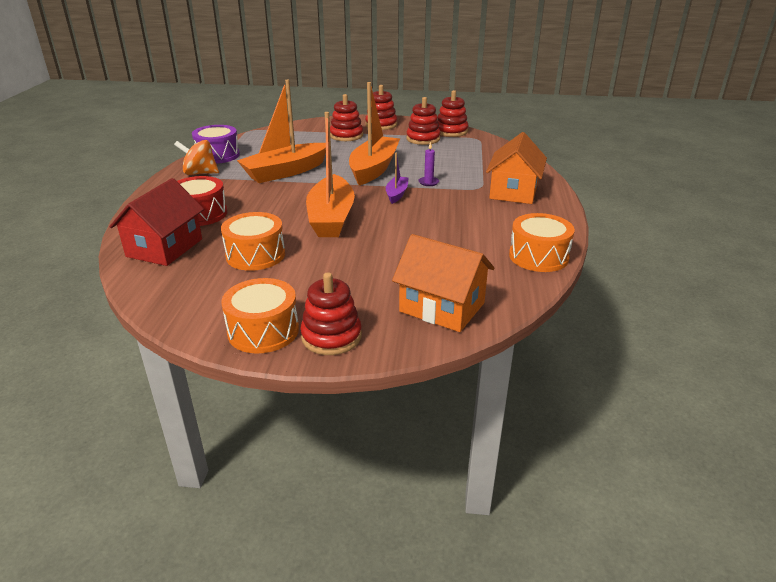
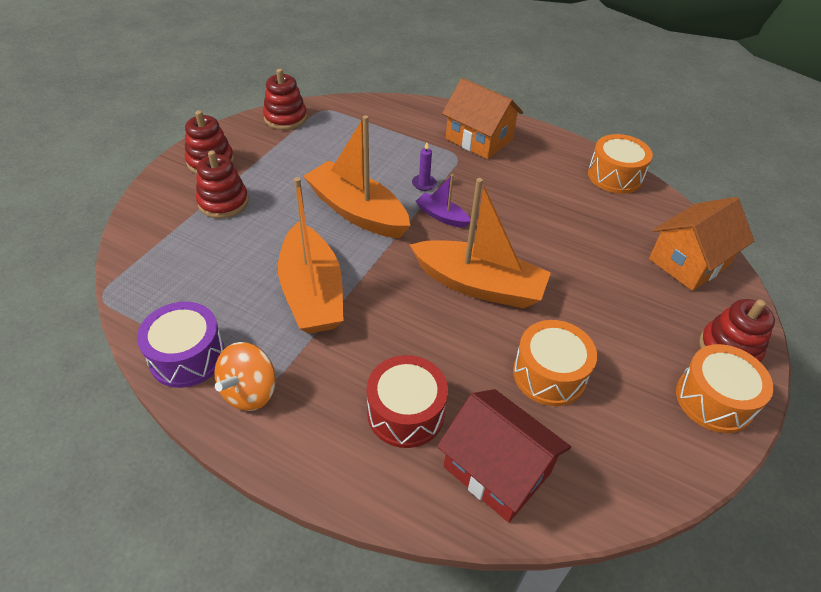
camera: 70 degrees left, 15 degrees up
red stacking toy [406,97,441,145] -> none

